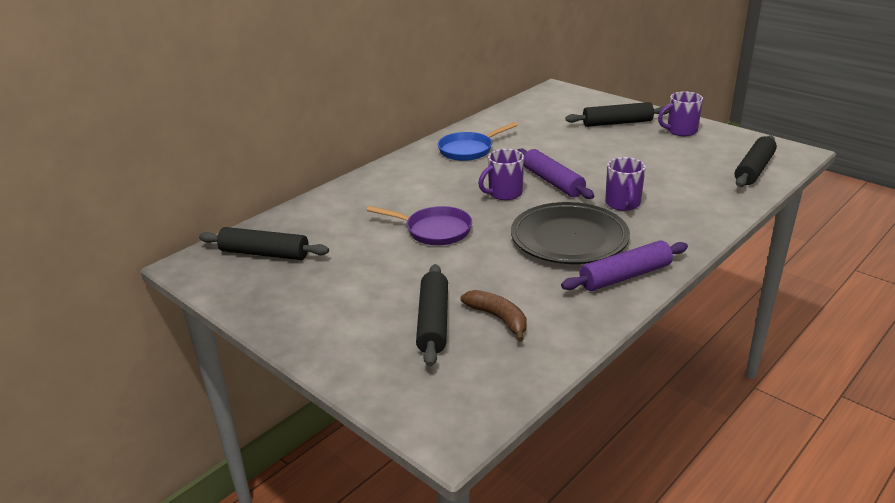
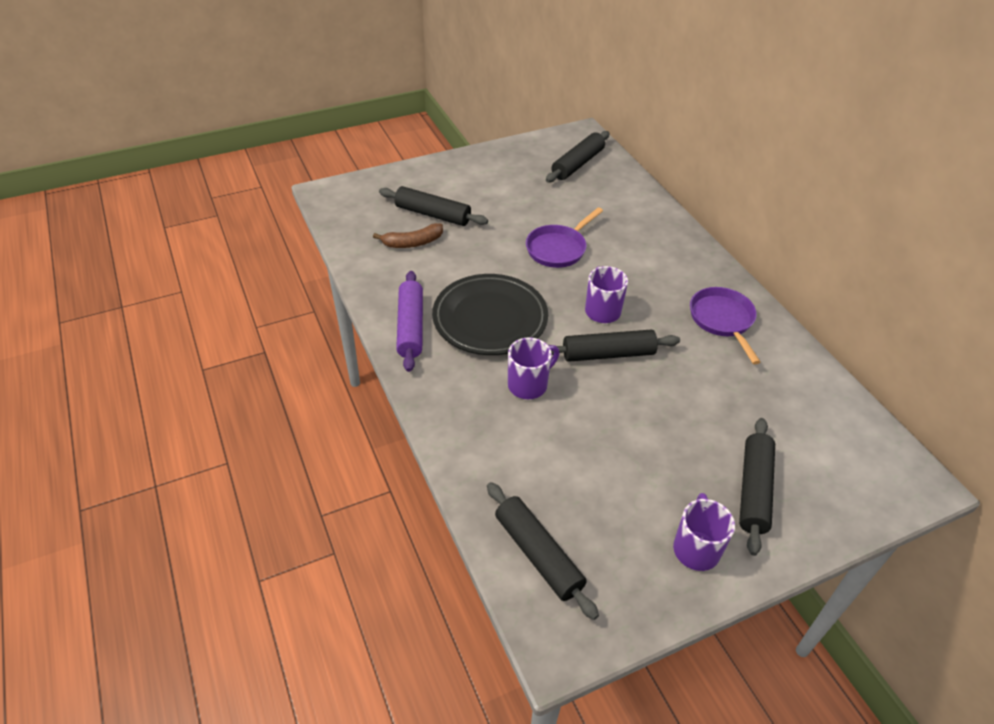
camera: 110 degrees right, 15 degrees up
blue pan [438,122,518,161] -> purple pan [690,287,760,364]
purple rolling pin [517,149,594,199] -> black rolling pin [551,329,680,362]
purple mug [605,157,646,211] -> purple mug turned 120 degrees clockwise [508,337,559,399]

